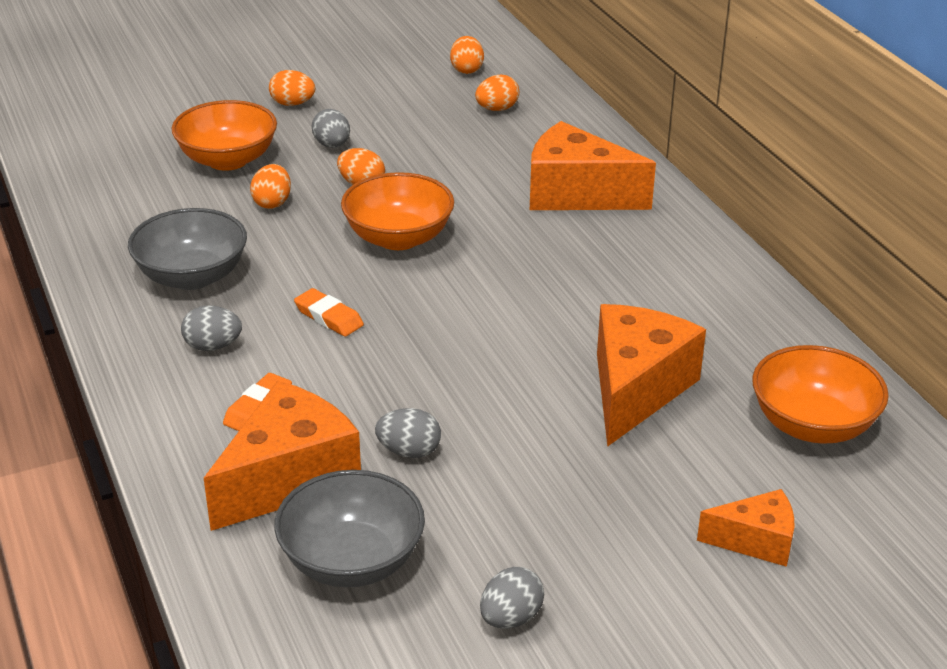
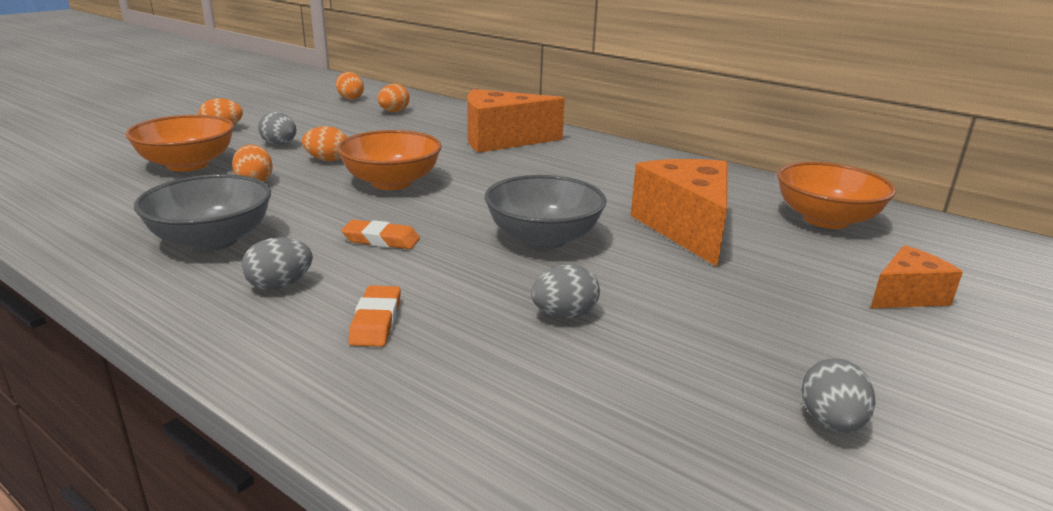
camera: 30 degrees left, 10 degrees down
orange cheese [204,380,361,531] -> none
grey bowl [274,470,425,587] -> grey bowl moved to [485,175,607,249]

